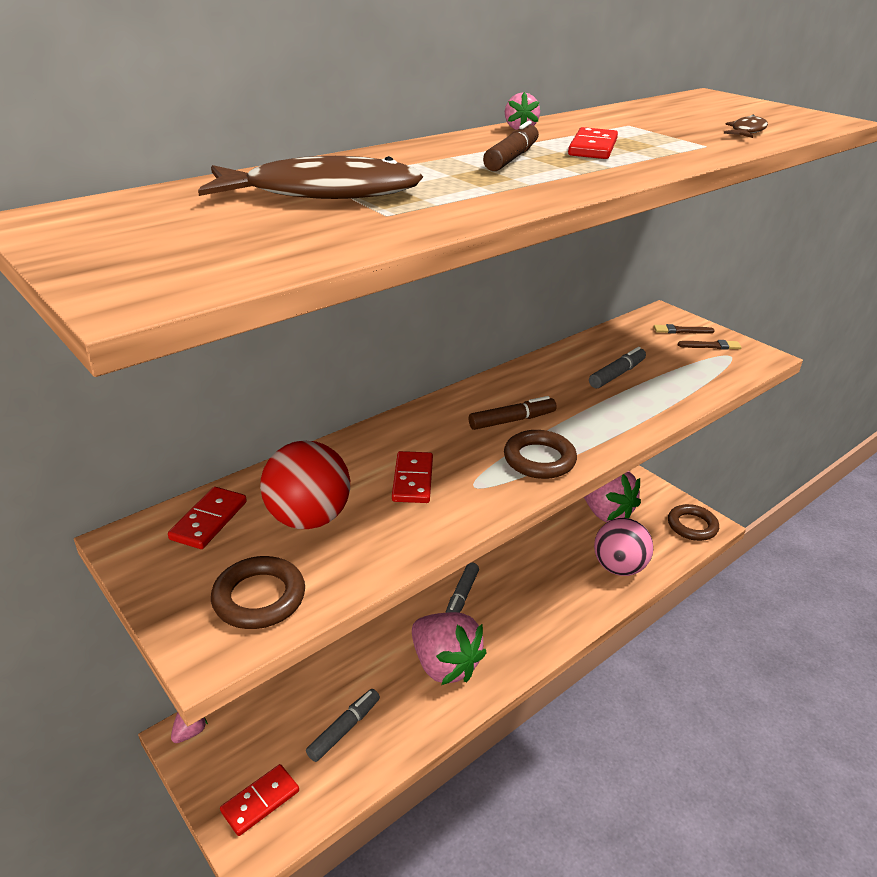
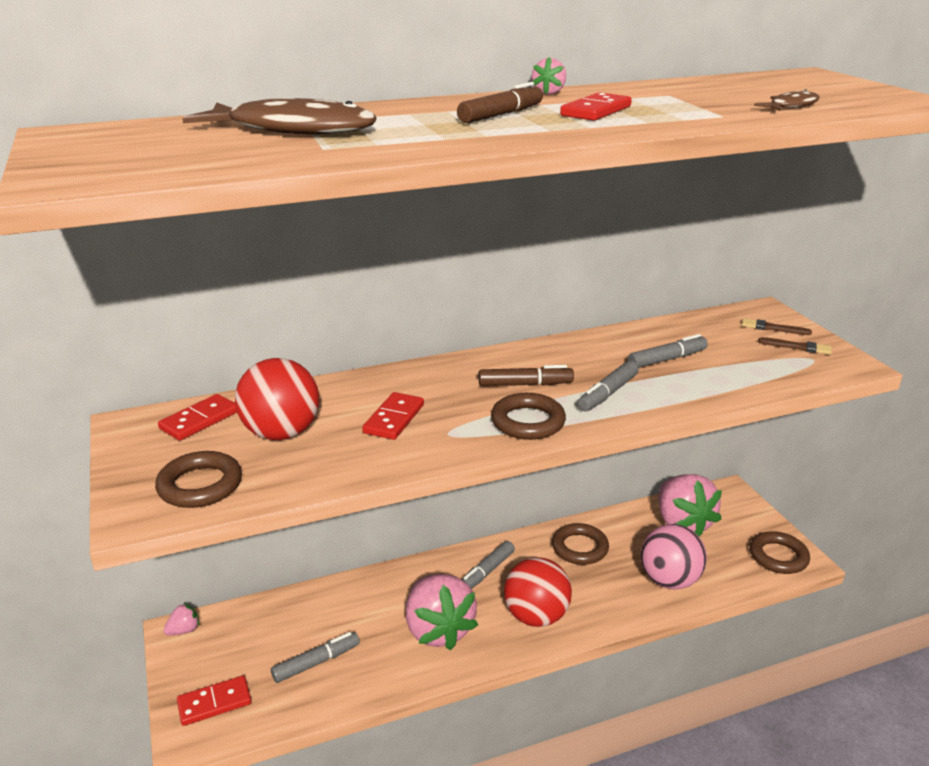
camera: 20 degrees right, 5 degrees down
none -> red ball [504,557,572,627]
none -> brown ring [552,523,609,565]
none -> grey marker [578,361,639,411]

